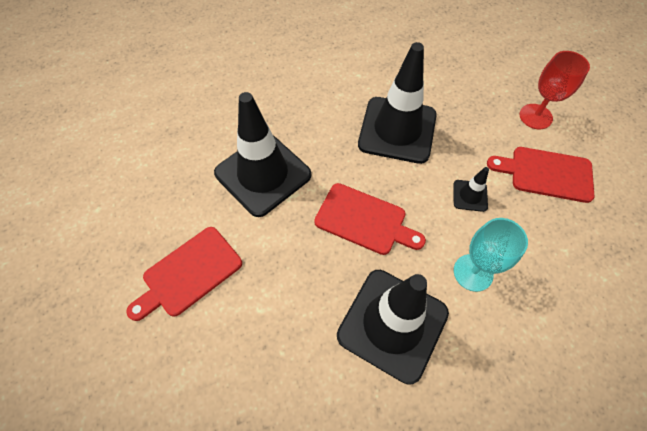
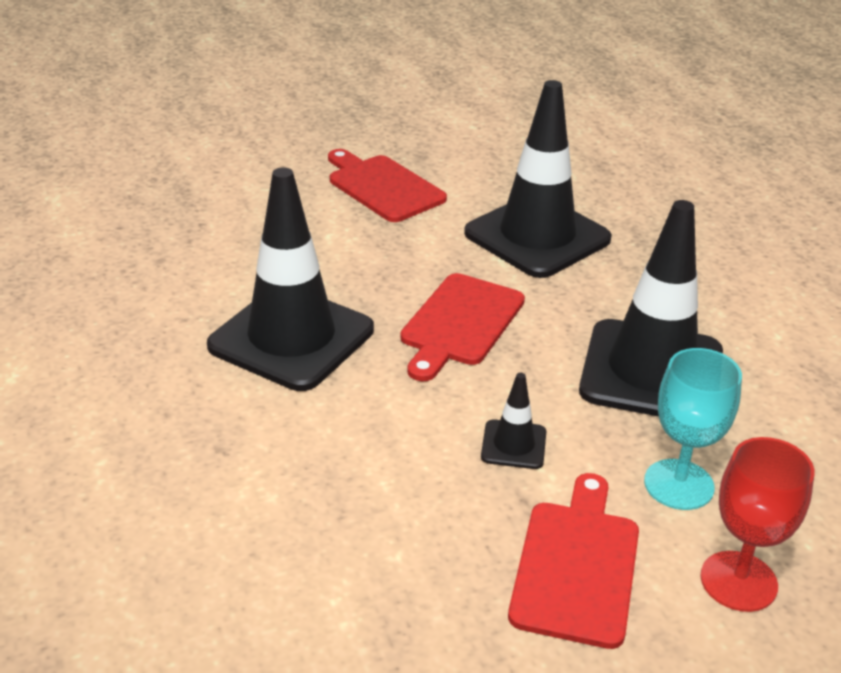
camera: 90 degrees right, 25 degrees down
turquoise goblet [454,218,528,292] -> turquoise goblet moved to [644,348,742,510]

